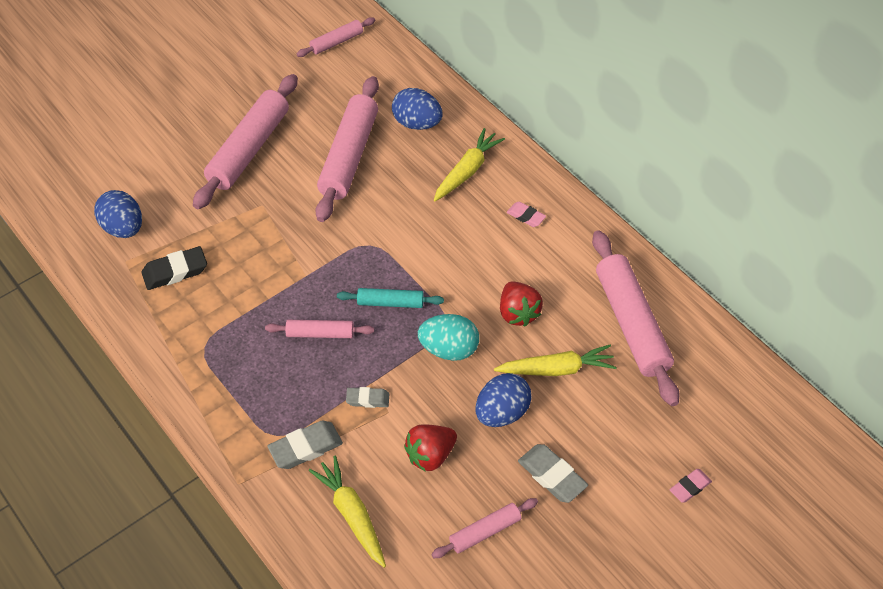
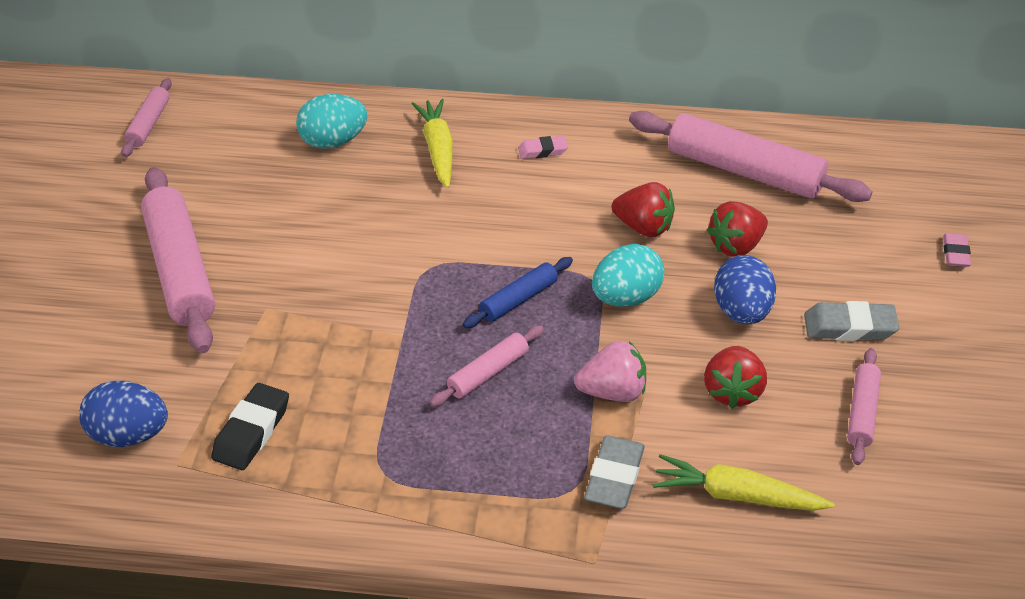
camera: 45 degrees left, 10 degrees down
pink rolling pin [315,76,379,222] -> none
turquoise rolling pin [337,288,444,308] -> blue rolling pin [463,257,573,328]
grey eraser [346,387,389,408] -> pink strawberry [574,341,646,402]
blue egg [392,88,443,130] -> turquoise egg [296,94,367,149]
yellow carrot [494,345,617,376] -> red strawberry [707,201,768,257]

